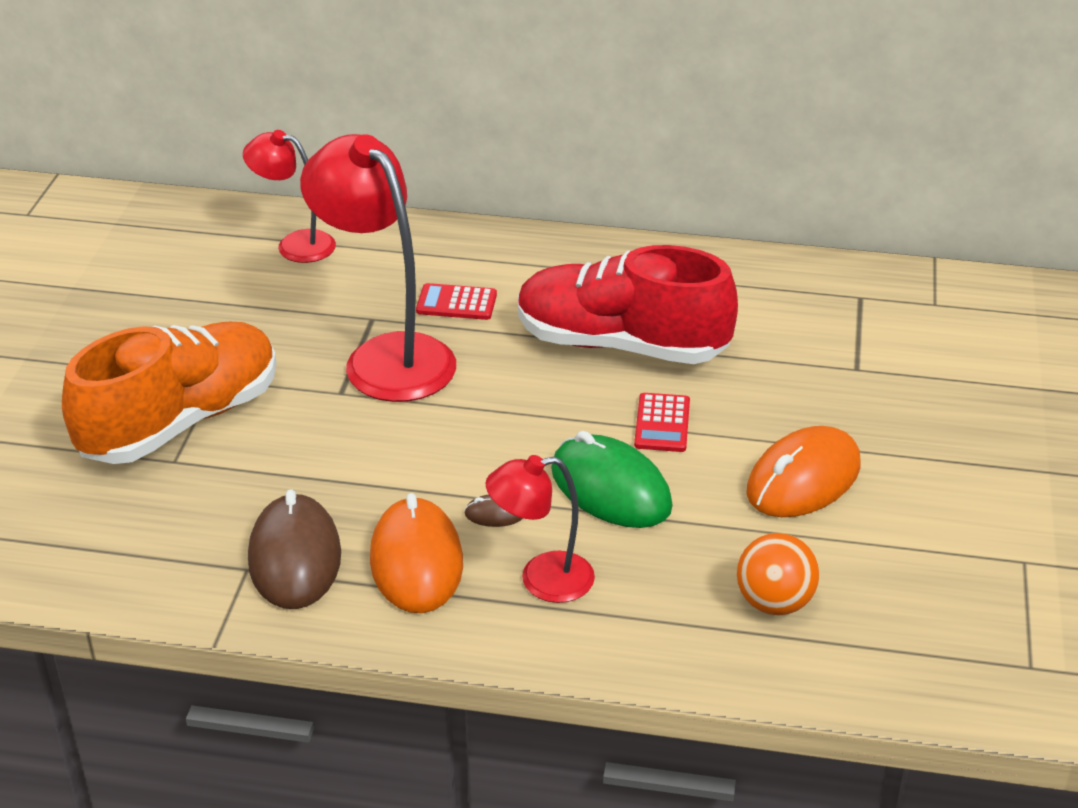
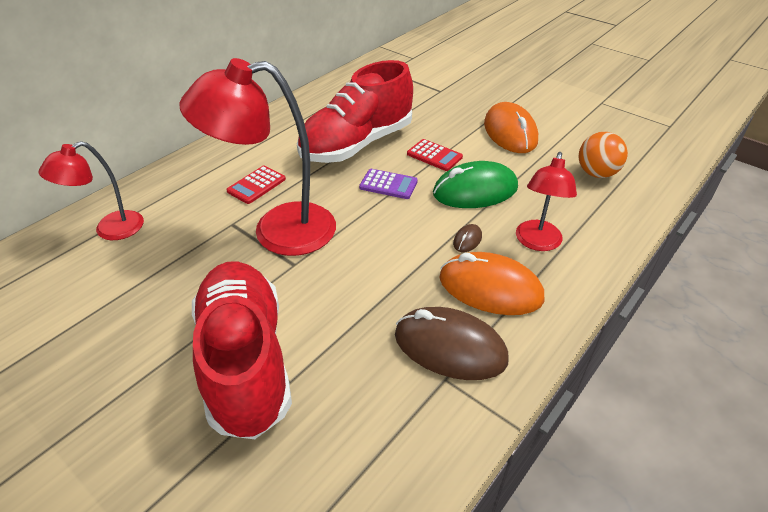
camera: 60 degrees left, 5 degrees up
orange shoe [62,322,277,464] -> red shoe [192,261,292,439]
none -> purple calculator [359,169,418,199]

